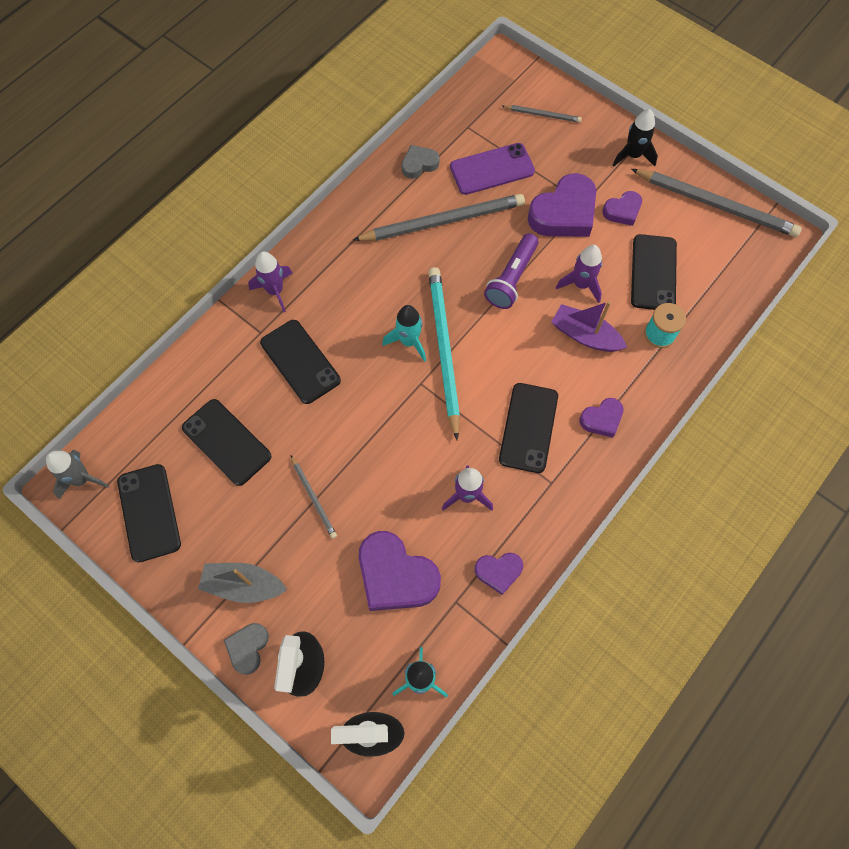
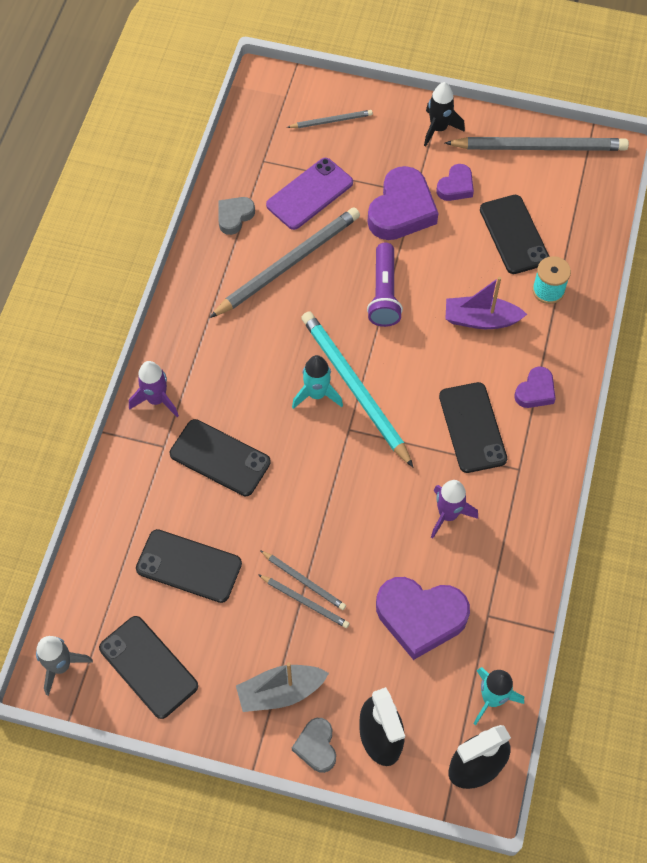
camera: 25 degrees left, 5 degrees down
purple heart [475,553,523,595] -> none
purple rocket [556,245,602,303] -> none
none -> grey pencil [258,574,349,628]

